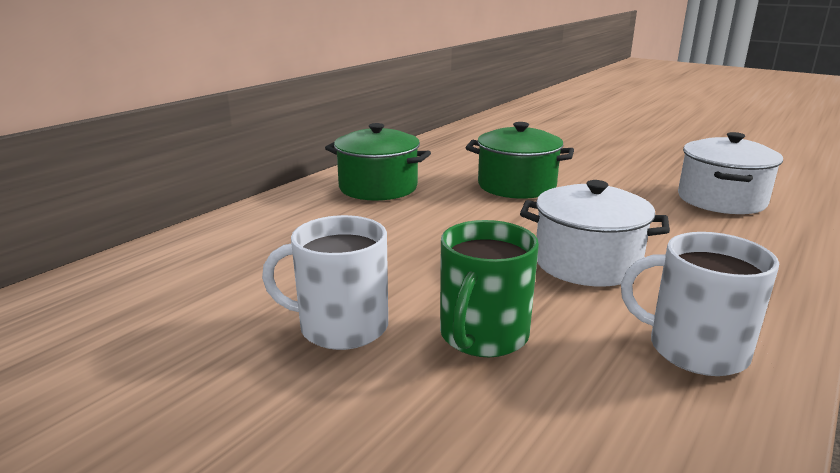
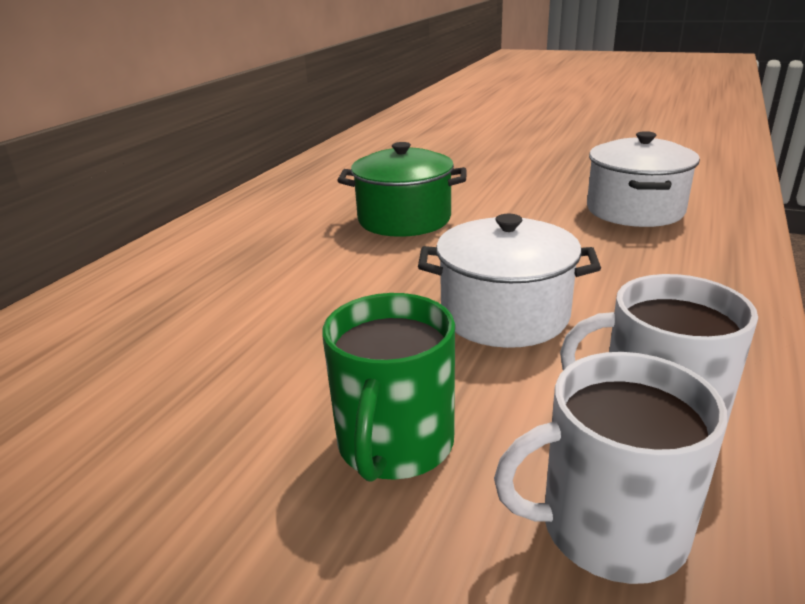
camera: 10 degrees left, 5 degrees up
white mug [262,215,388,350] -> white mug moved to [494,352,728,584]
green pot [325,123,431,201] -> none

